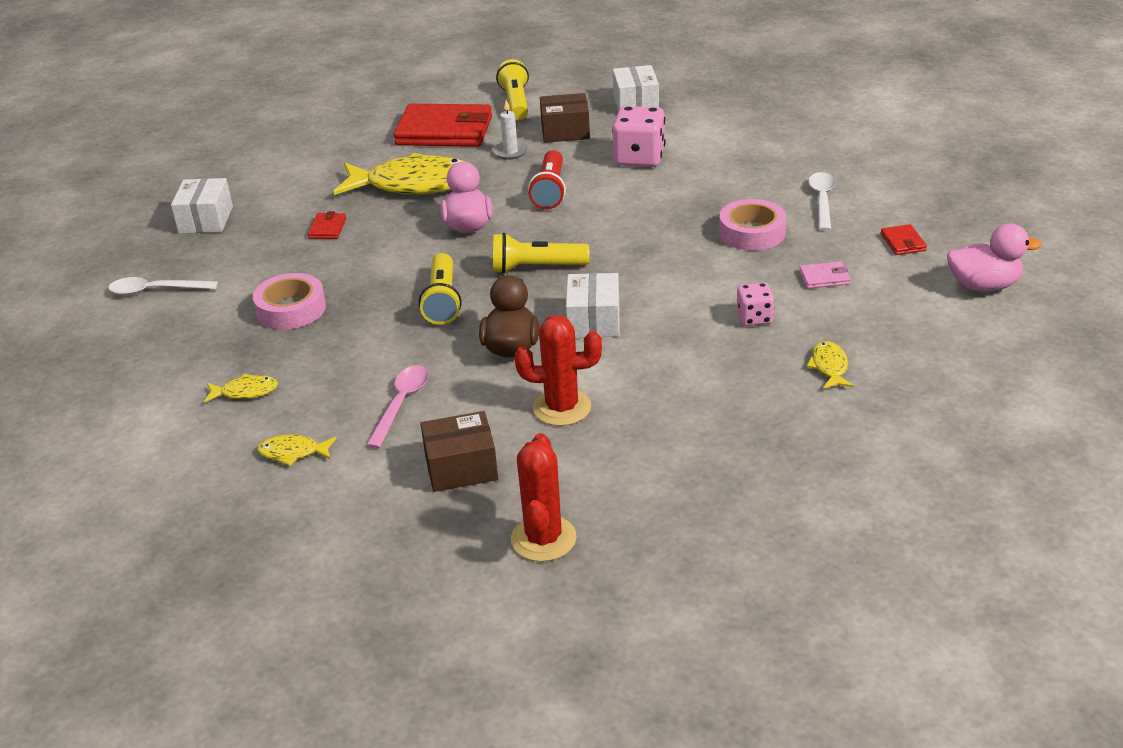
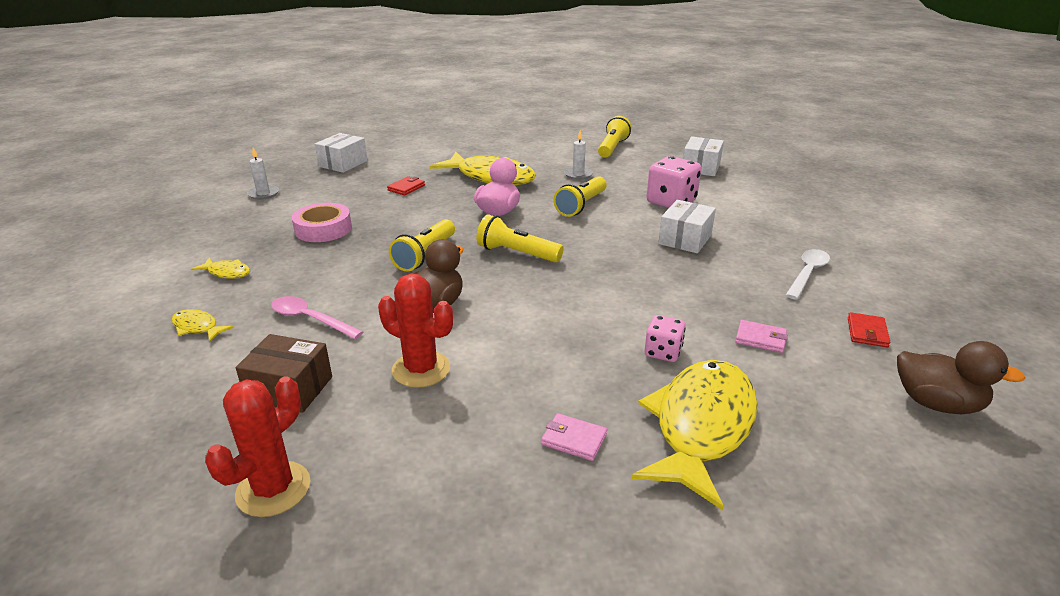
camera: 25 degrees right, 5 degrees down
white spoon [108,277,218,295] -> white candle [247,147,279,200]
pink spoon [366,365,429,449] -> pink spoon turned 105 degrees counterclockwise [271,296,363,339]
red wallet [393,104,492,147] -> none
red flashlight [528,150,566,209] -> yellow flashlight [553,176,607,217]
brown box [540,93,590,143] -> none
white box [566,273,619,338] -> white box moved to [658,200,716,253]
pink tape [719,199,786,251] -> none
yellow fish [806,341,854,389] -> yellow fish [632,360,758,510], size x2.36
pink duck [947,223,1042,292] -> brown duck [897,341,1026,414]
none -> pink wallet [541,413,607,461]

